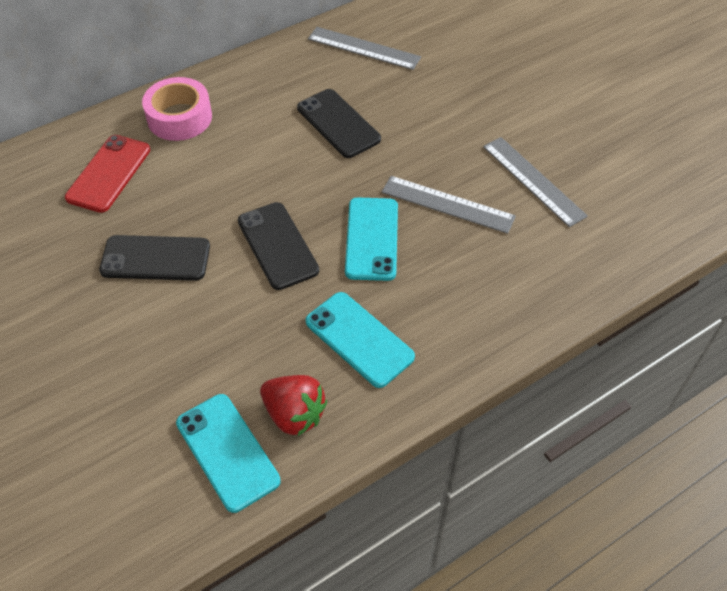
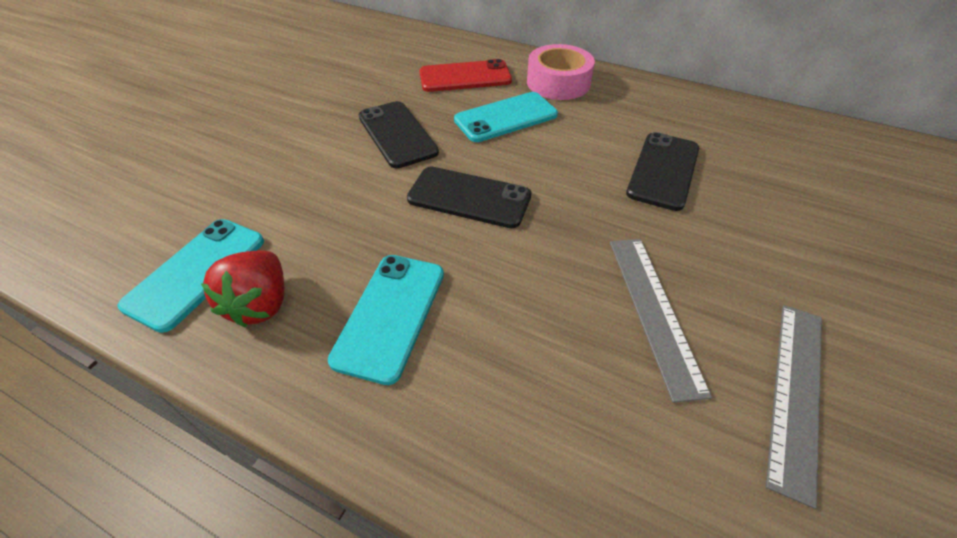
camera: 60 degrees right, 5 degrees down
black phone [238,202,319,290] -> black phone turned 75 degrees clockwise [407,167,531,228]
grey ruler [308,27,421,70] -> none
turquoise phone [345,197,398,281] -> turquoise phone moved to [454,92,558,142]

